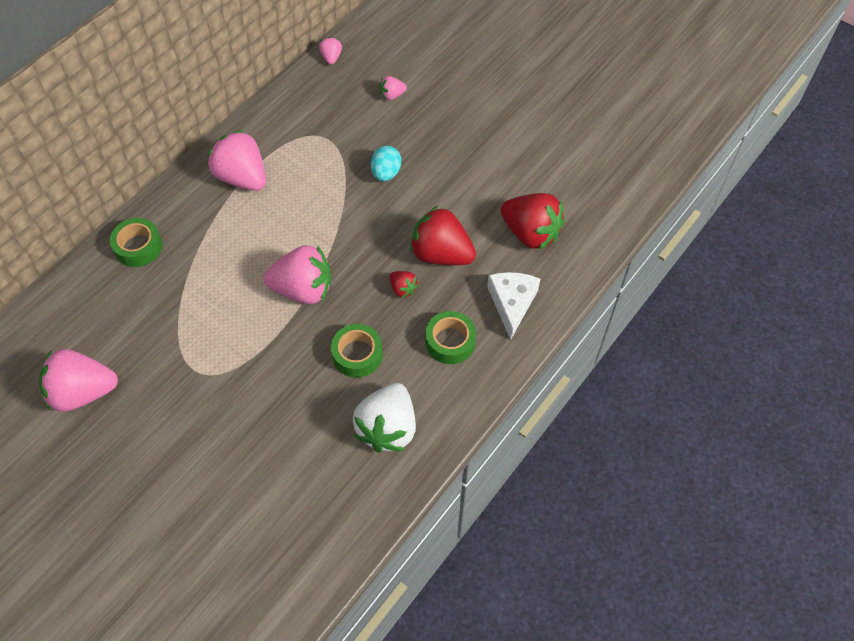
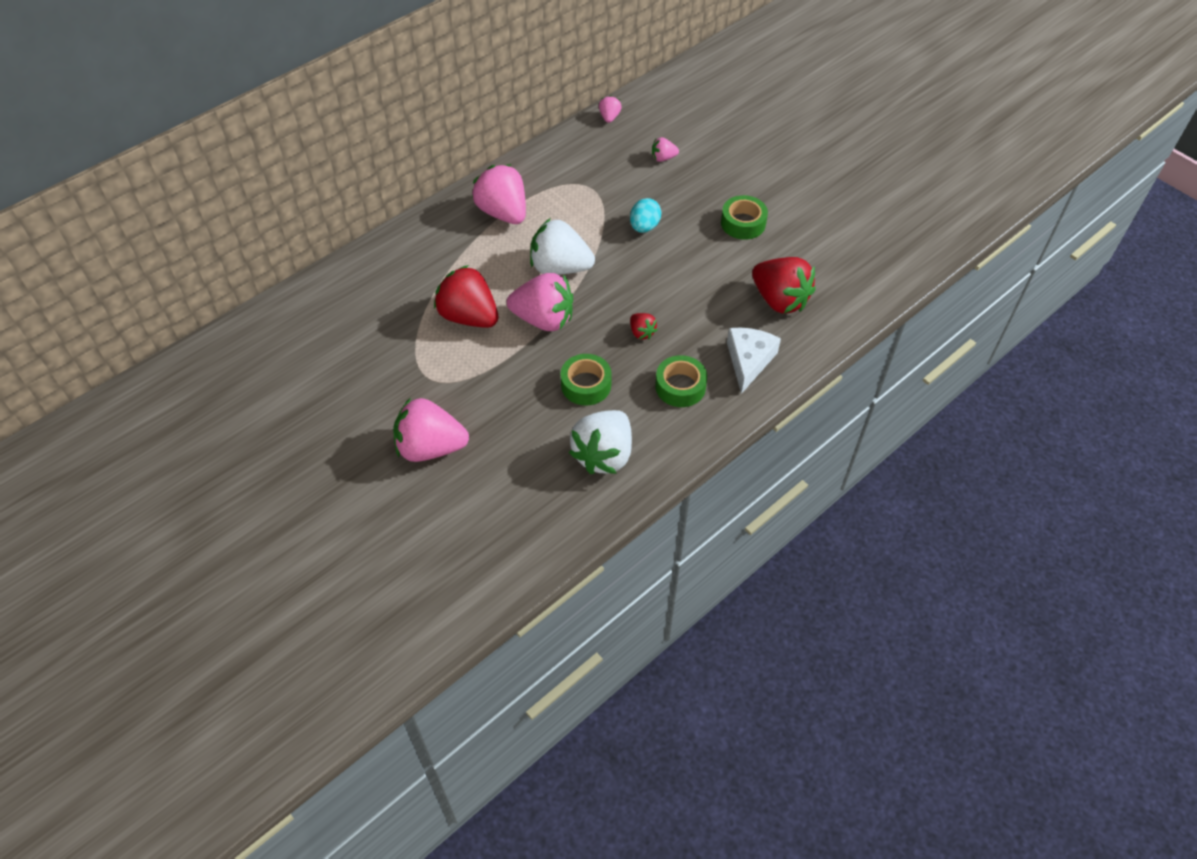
camera: 10 degrees right, 5 degrees down
pink strawberry [39,349,118,412] -> pink strawberry moved to [393,397,469,462]
green tape [110,218,163,267] -> green tape moved to [721,195,768,240]
red strawberry [410,206,476,265] -> red strawberry moved to [434,265,498,328]
none -> white strawberry [530,218,595,275]

